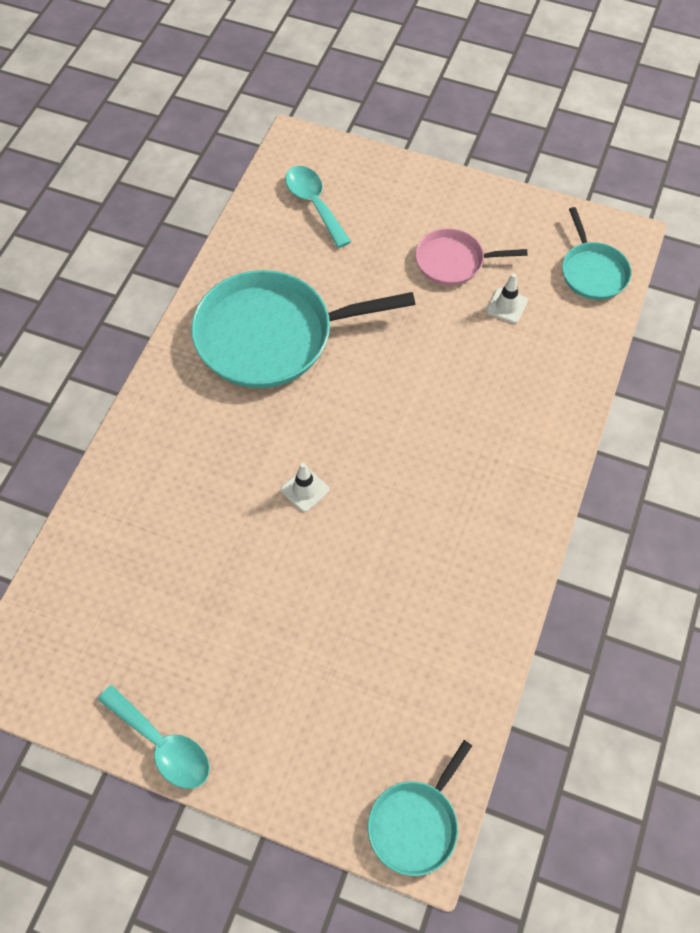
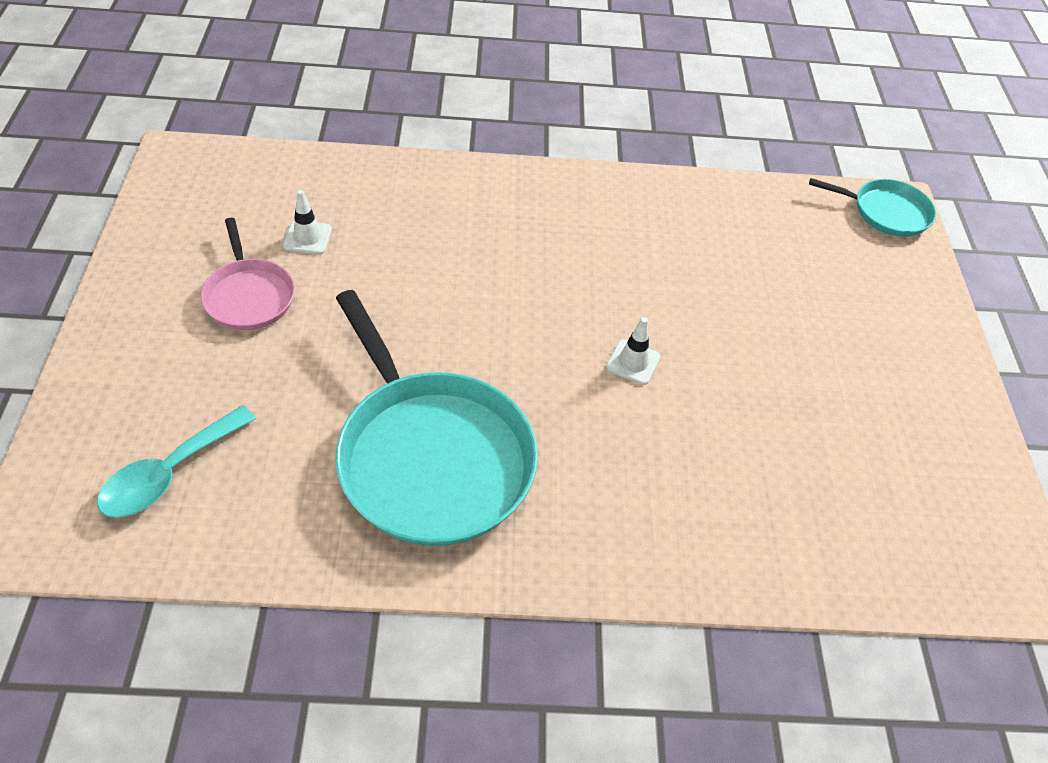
camera: 115 degrees left, 10 degrees down
turquoise spoon [98,685,210,789] -> none
turquoise pan [562,207,631,300] -> none

